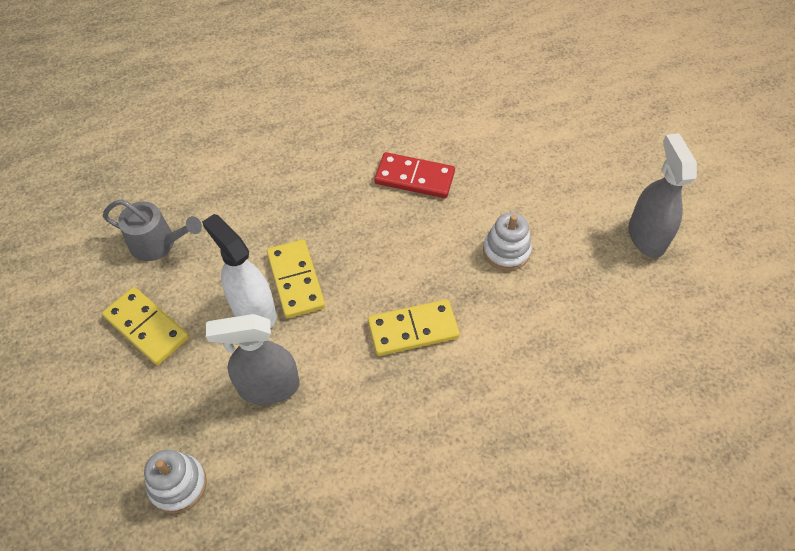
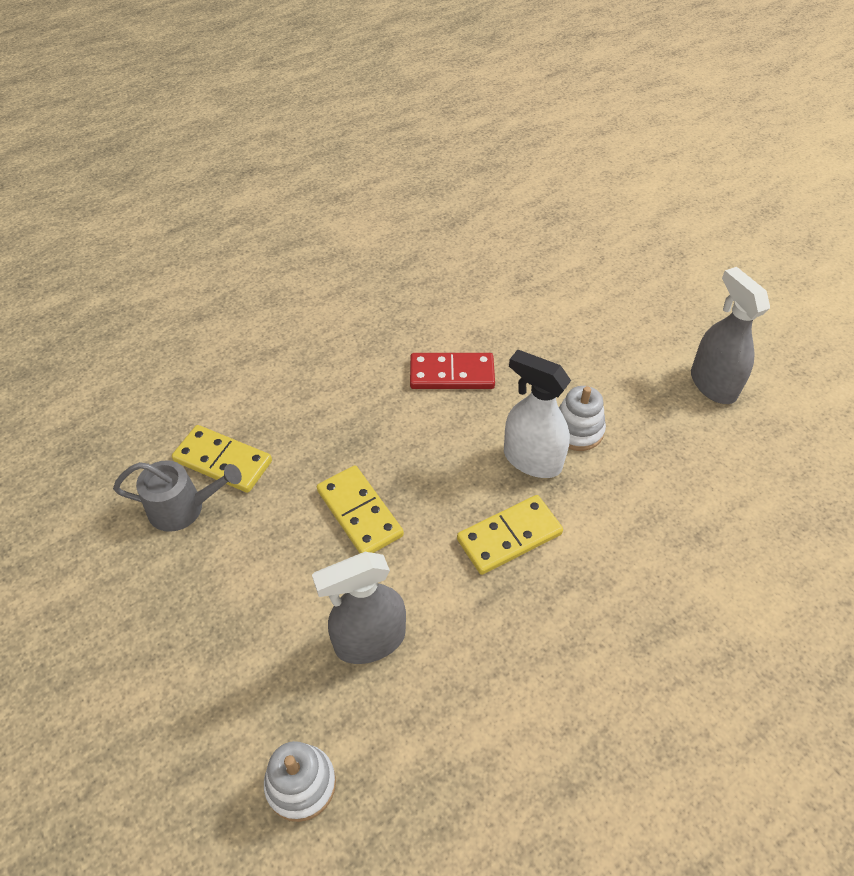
camera: 15 degrees left, 5 degrees down
yellow domino [102,287,189,365] -> yellow domino moved to [172,425,272,493]
white spray bottle [202,214,276,327] -> white spray bottle moved to [504,350,571,478]

